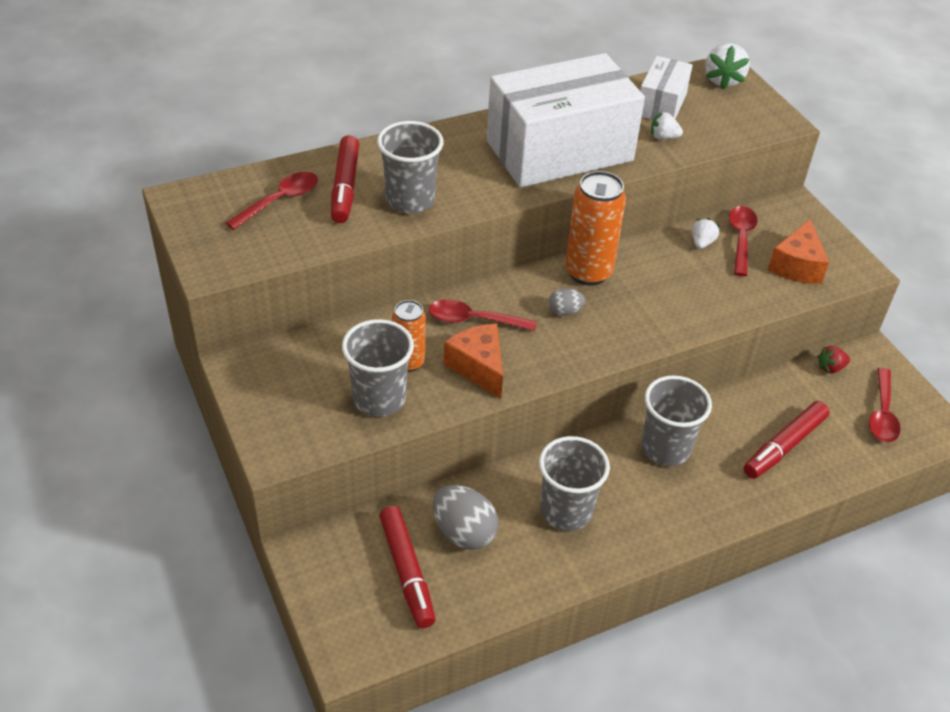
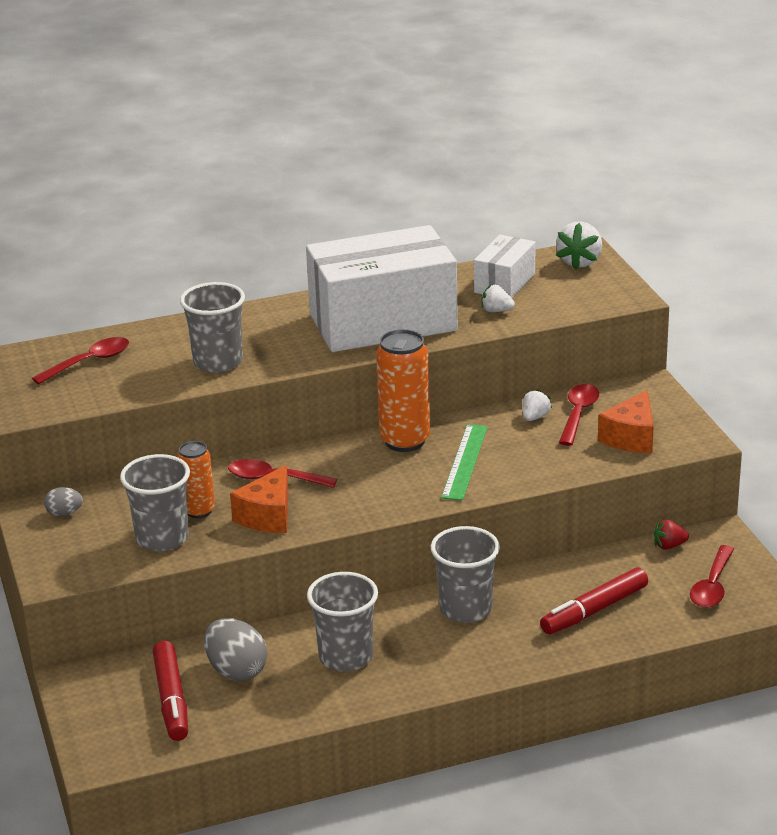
camera: 10 degrees right, 15 degrees down
red marker [331,135,359,223] -> none
orange cheese [443,324,503,399] -> orange cheese turned 135 degrees counterclockwise [230,465,289,533]
grey egg [548,288,585,316] -> grey egg moved to [44,487,83,516]
none -> green ruler [441,424,488,501]

